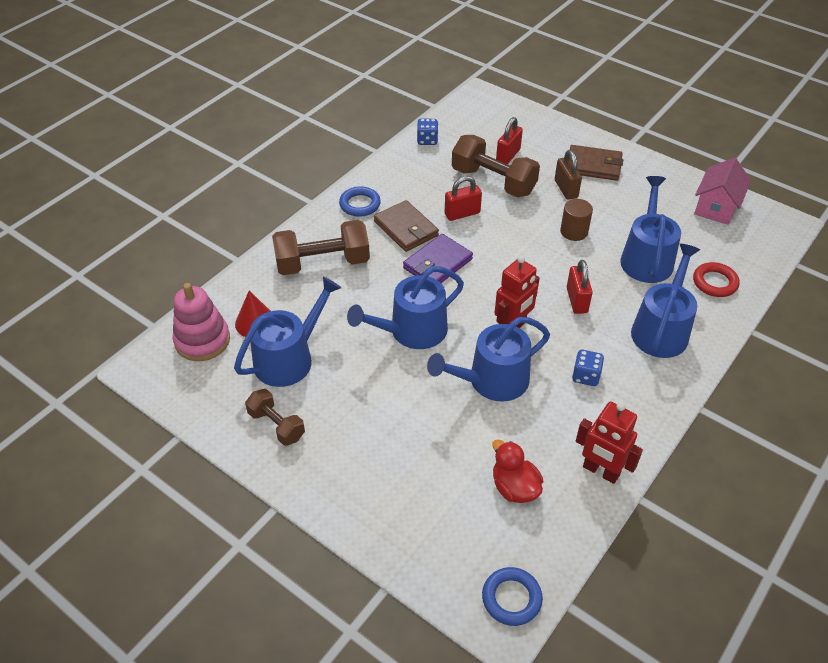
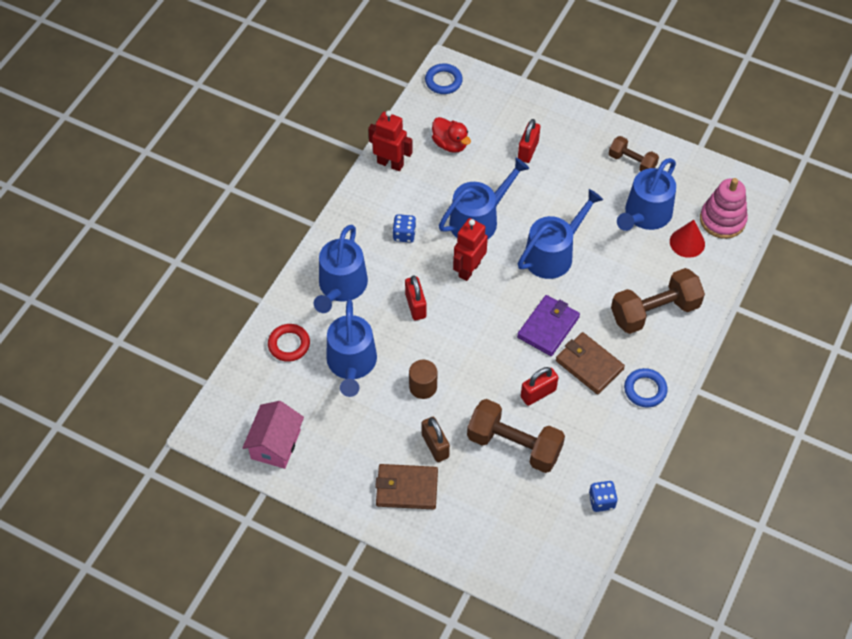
camera: 170 degrees right, 10 degrees up
red padlock [496,117,523,164] -> red padlock moved to [518,119,540,163]

